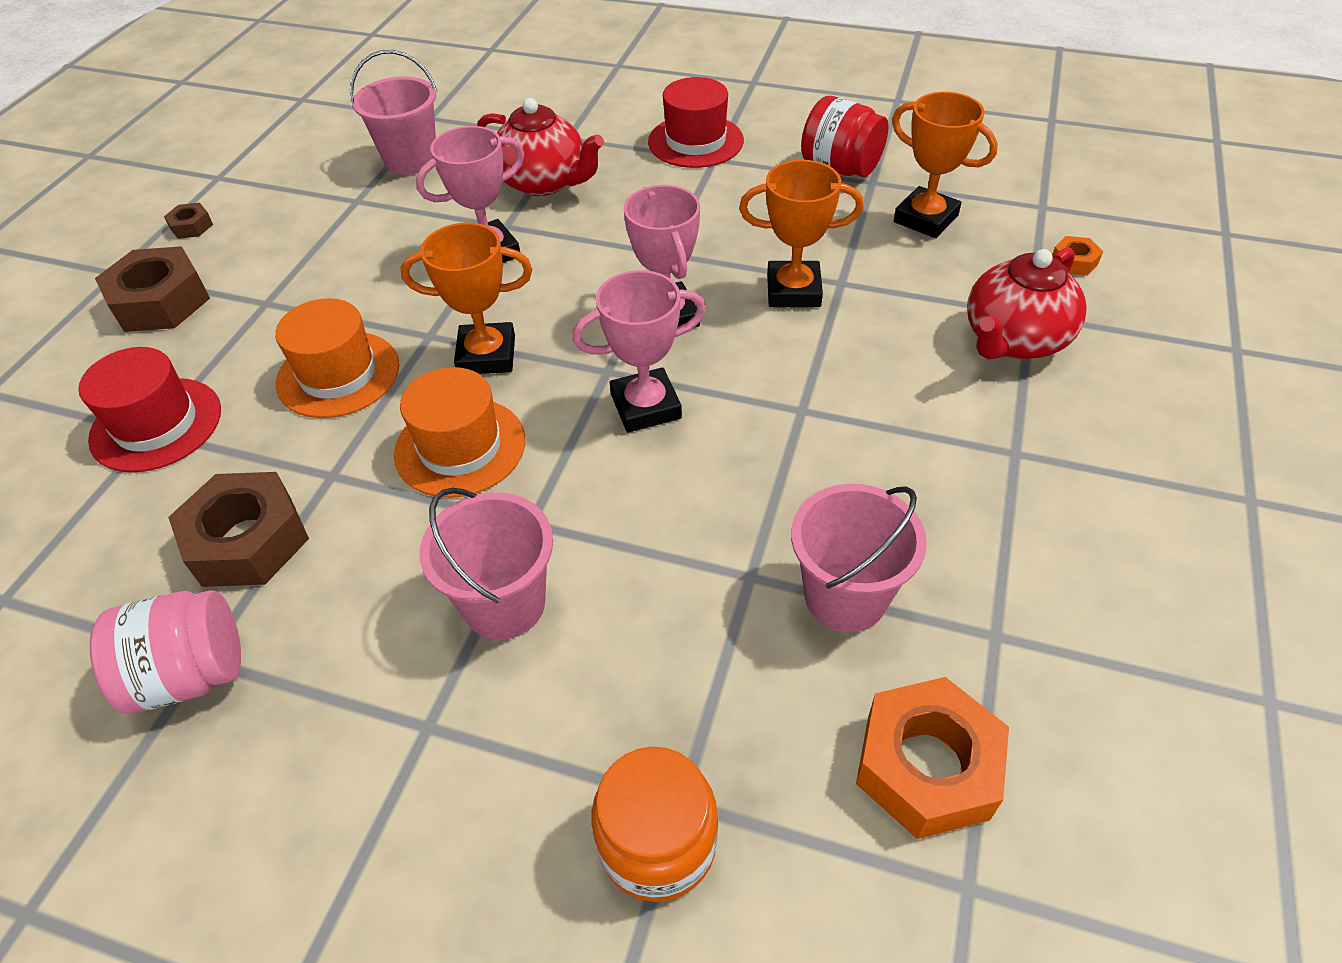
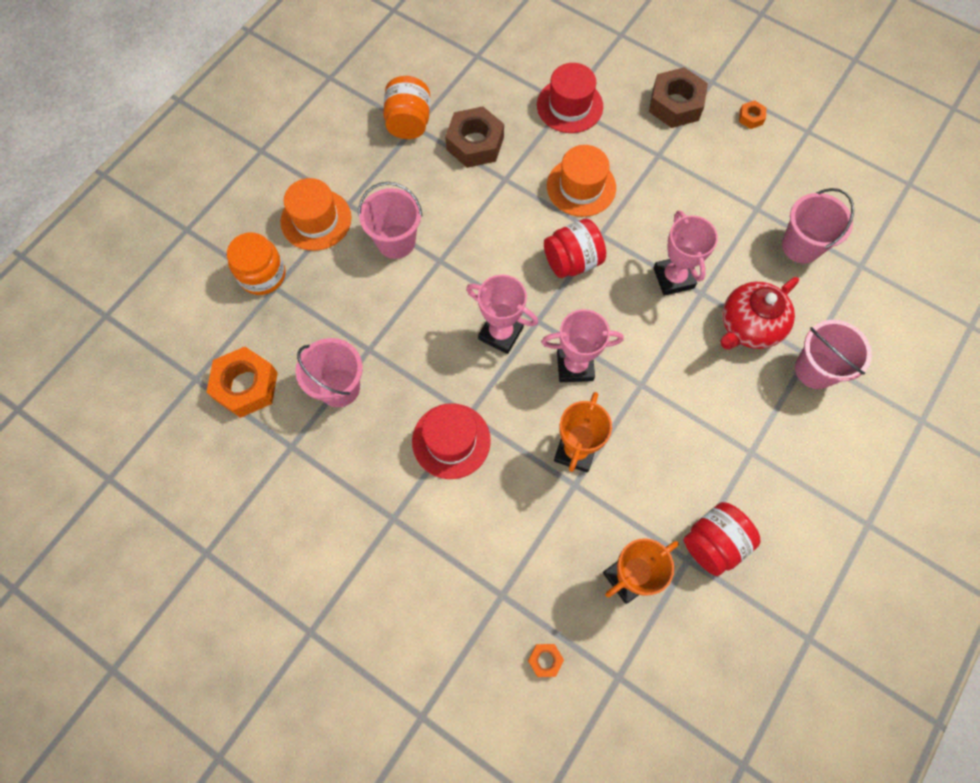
camera: 105 degrees right, 20 degrees up
pink jar [90,590,241,713] -> orange jar [383,76,430,139]
brown nut [164,203,213,239] -> orange nut [739,100,767,129]
orange hat [394,367,525,498] -> orange hat moved to [281,178,352,251]
orange trophy [401,223,532,374] -> red jar [544,219,606,278]
pink trophy [573,270,706,433] -> pink trophy turned 60 degrees counterclockwise [466,275,538,354]
red hat [648,77,744,168] -> red hat moved to [412,403,491,479]
red teapot [967,247,1087,359] -> none
none -> pink bucket [795,320,872,389]

